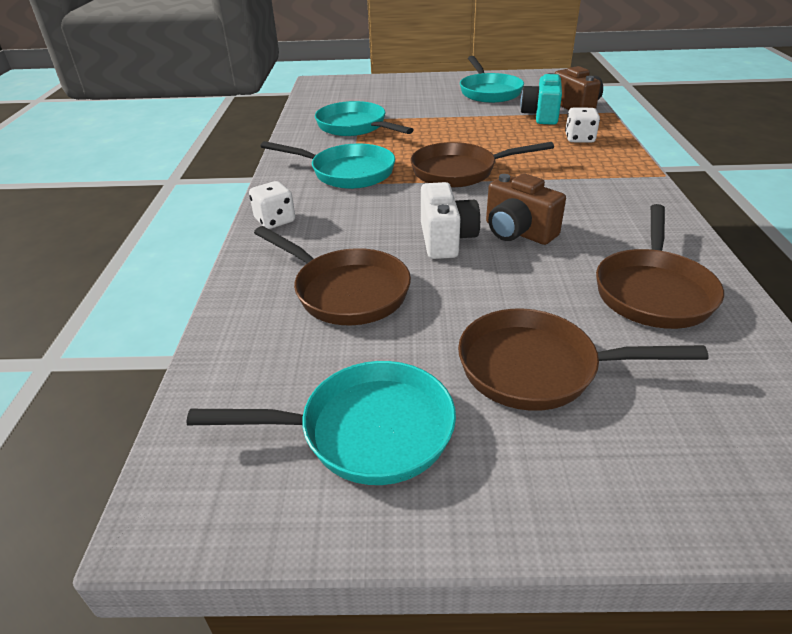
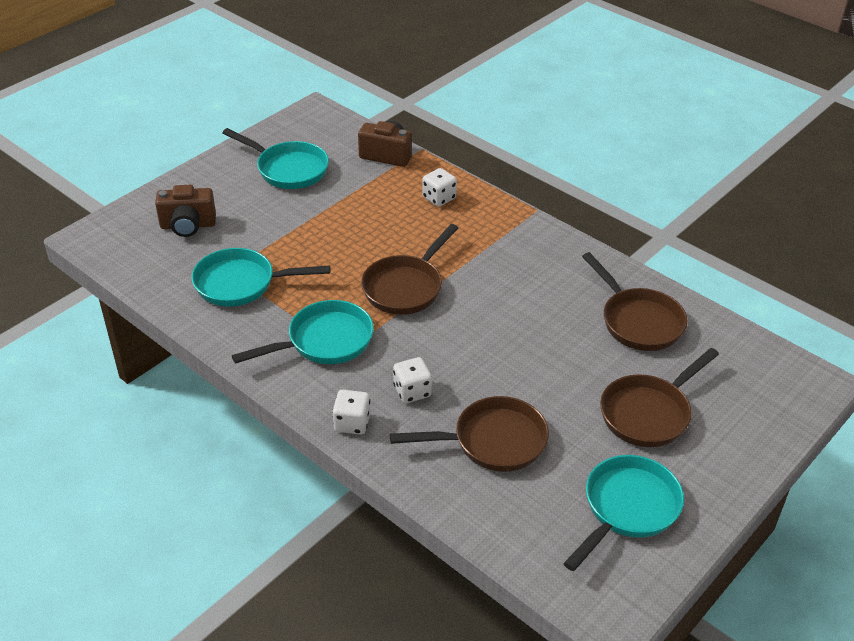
camera: 50 degrees left, 5 degrees up
white camera [421,182,480,259] -> none
brown camera [486,174,566,245] -> brown camera moved to [155,185,216,237]
turquoise camera [520,73,562,125] -> none
none -> white dice [393,357,432,403]

